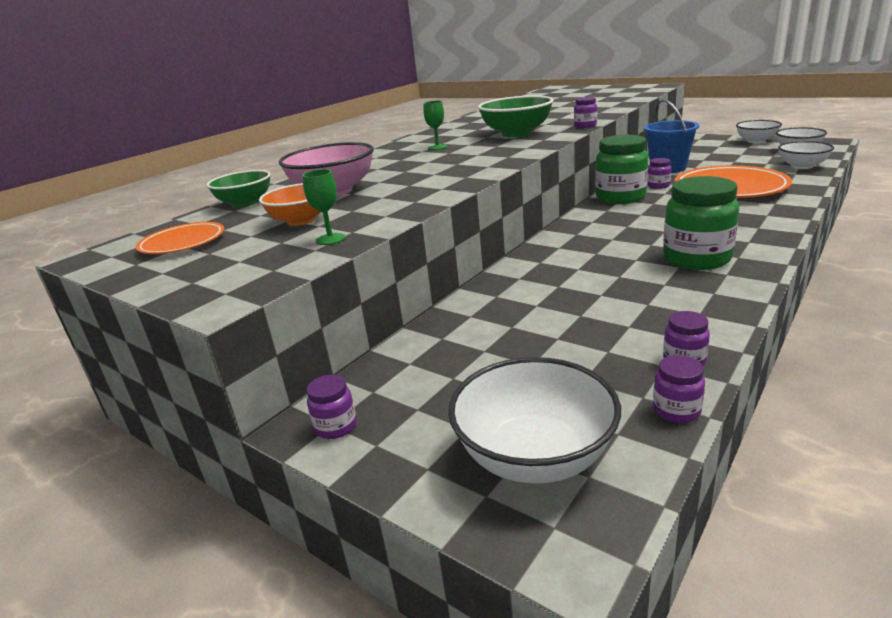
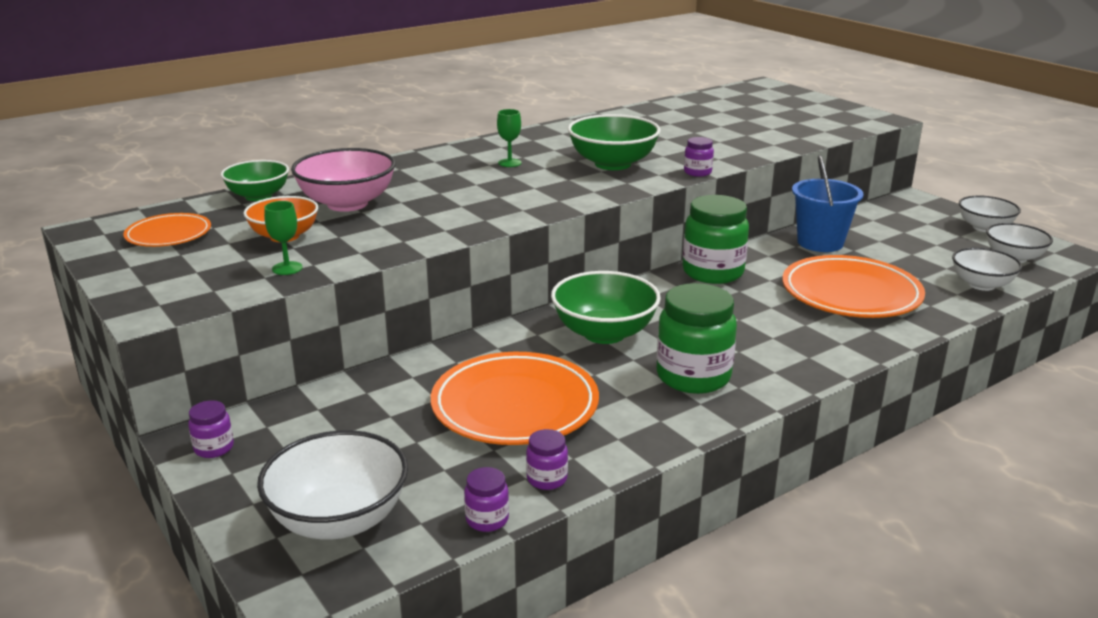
camera: 15 degrees right, 0 degrees up
purple jar [647,158,672,189] -> none
none -> orange plate [431,352,599,445]
none -> green bowl [551,271,661,344]

